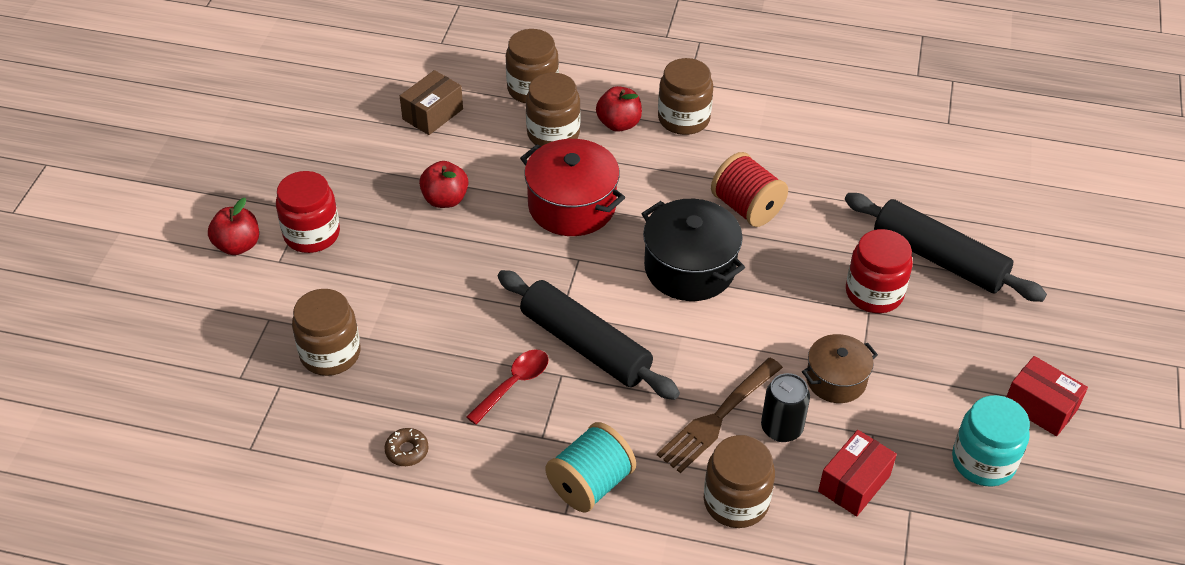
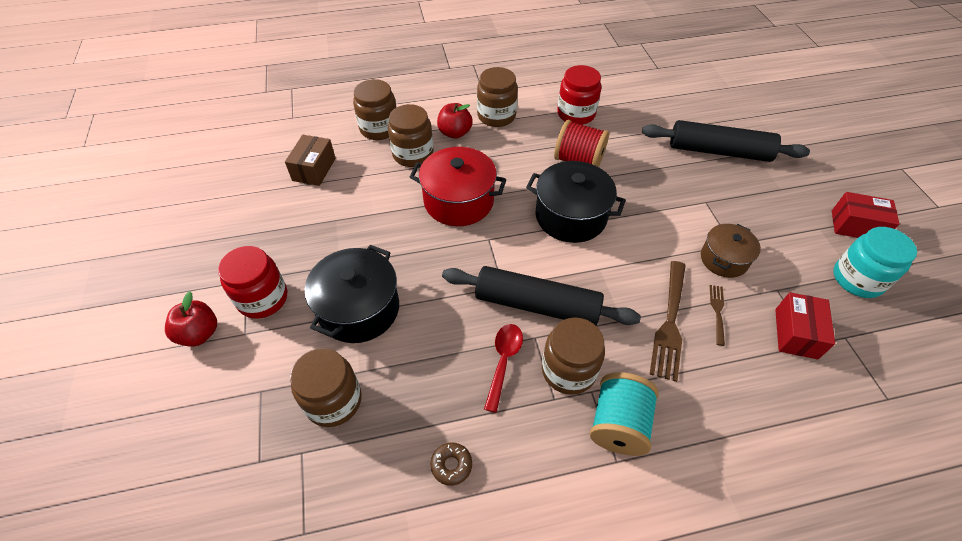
camera: 25 degrees left, 5 degrees up
red apple [419,161,468,208] -> none
brown jar [704,435,775,528] -> brown jar moved to [542,317,605,395]
black can [761,373,810,442] -> brown fork [710,285,725,346]
red jar [846,229,913,313] -> red jar moved to [557,65,601,125]
none -> black pot [305,245,399,343]

